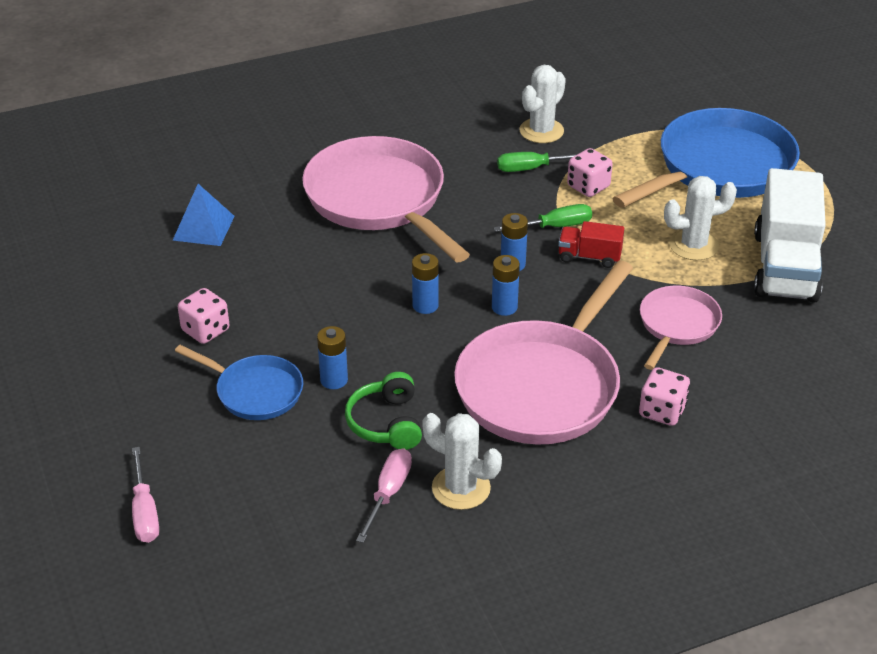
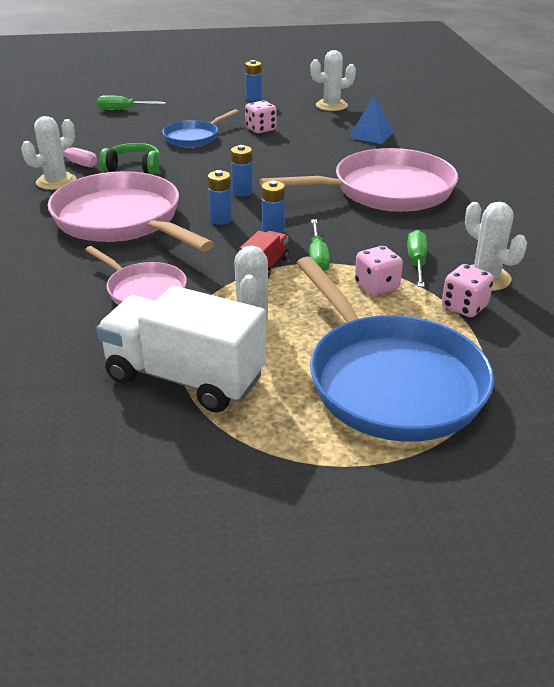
camera: 105 degrees right, 5 degrees down
pink screwdriver [132,447,159,543] -> green screwdriver [97,95,166,110]
blue battery [317,326,348,389] -> blue battery moved to [245,60,262,101]
pink dice [639,367,690,426] -> pink dice moved to [442,264,494,317]
none -> white cactus [310,50,356,111]

